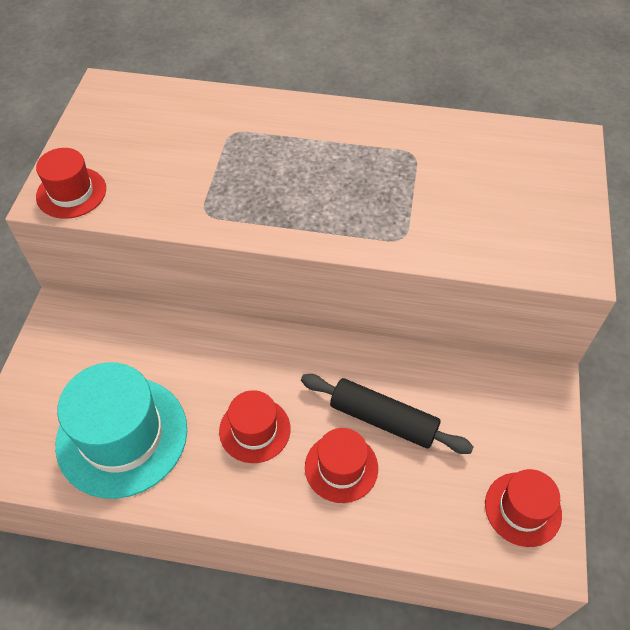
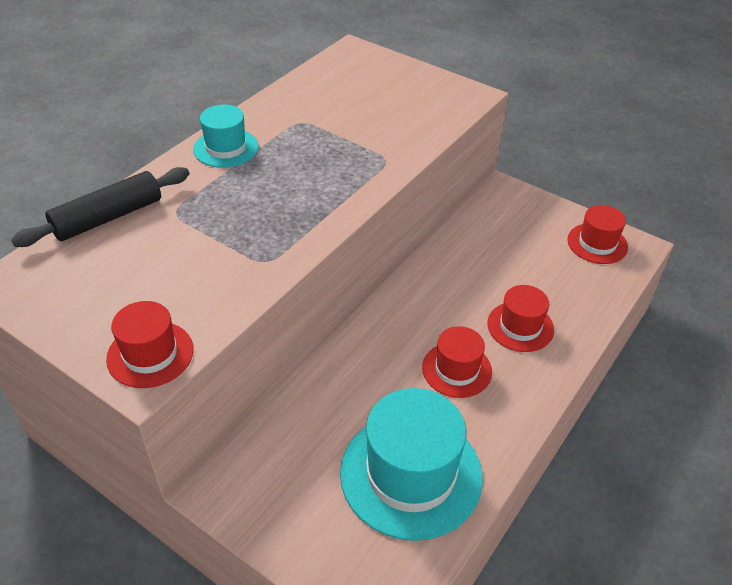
camera: 65 degrees left, 10 degrees down
black rolling pin [301,374,474,454] -> black rolling pin moved to [11,167,189,247]
none -> turquoise hat [193,105,259,168]

